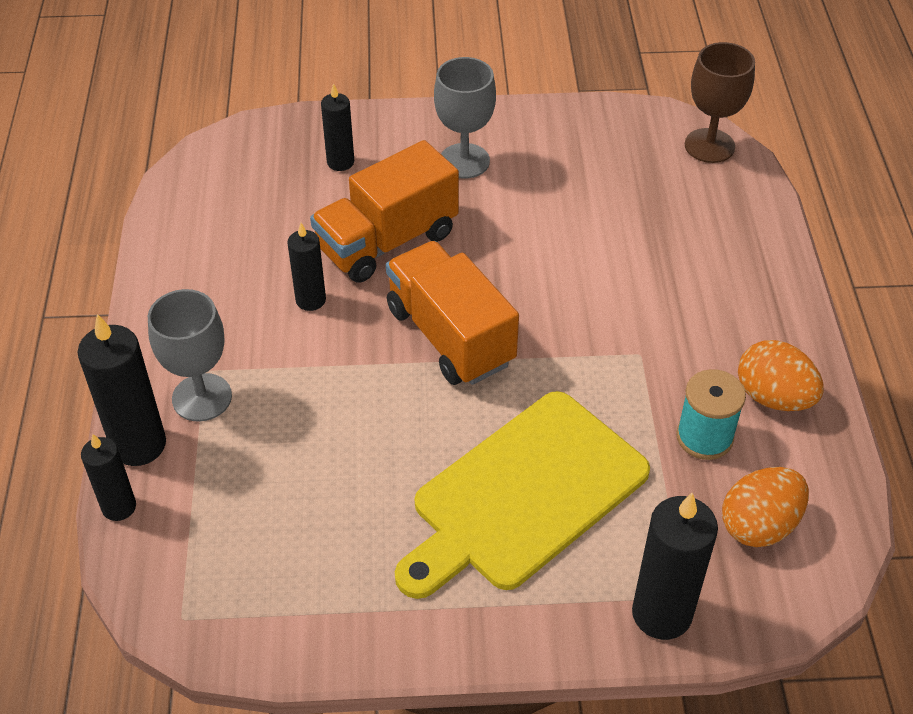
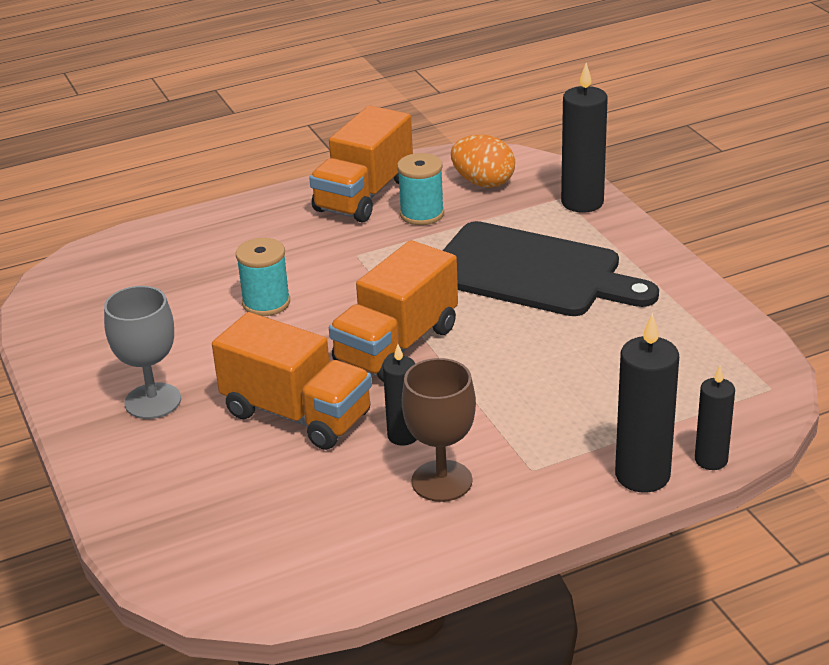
camera: 110 degrees left, 15 degrees down
grey goblet [148,289,232,422] -> none
black candle [321,83,354,171] -> none
yellow cutting board [395,391,650,599] -> black cutting board [443,221,659,316]
brown goblet [685,42,755,163] -> brown goblet moved to [402,358,476,502]
orange egg [738,340,823,411] -> orange truck [309,105,413,223]
none -> turquoise spool [236,238,290,316]

